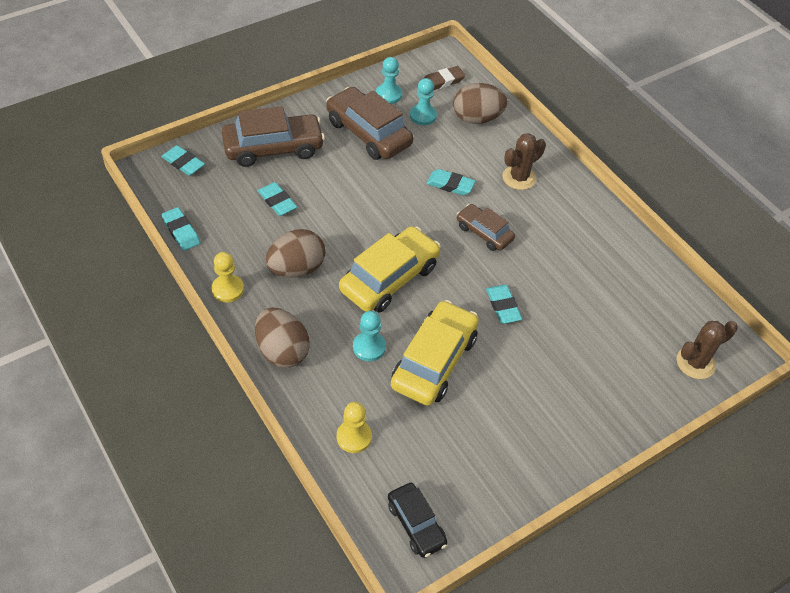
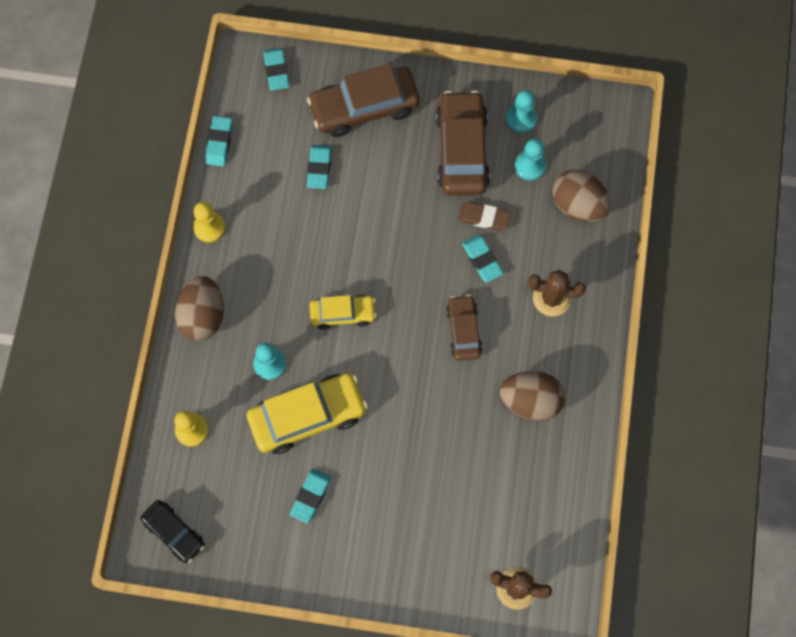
camera: 45 degrees right, 20 degrees up
brown car [222,106,325,167] -> brown car turned 135 degrees clockwise [307,64,420,137]
brown egg [266,229,325,278] -> brown egg moved to [500,371,565,421]
yellow car [339,226,441,313] -> yellow car [310,295,377,330], size x0.58
black car [388,483,447,558] -> black car turned 60 degrees counterclockwise [140,500,205,563]
brown eraser [423,66,465,90] -> brown eraser moved to [458,202,511,231]
turquoise eraser [486,285,522,324] -> turquoise eraser moved to [290,468,332,523]

